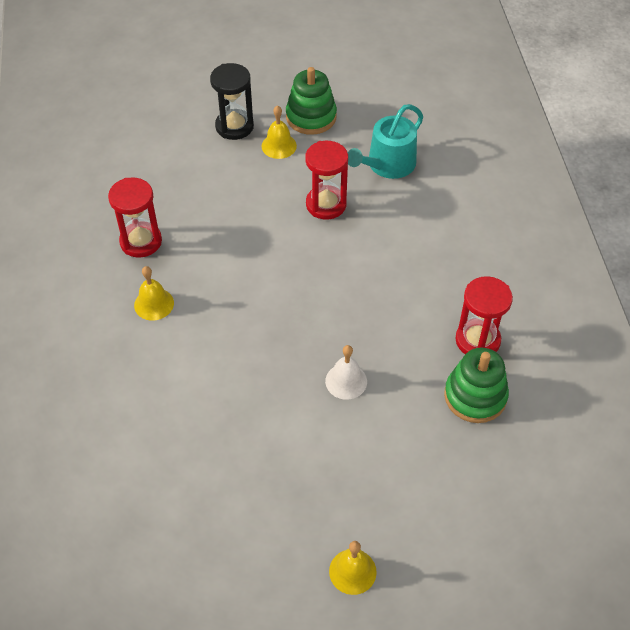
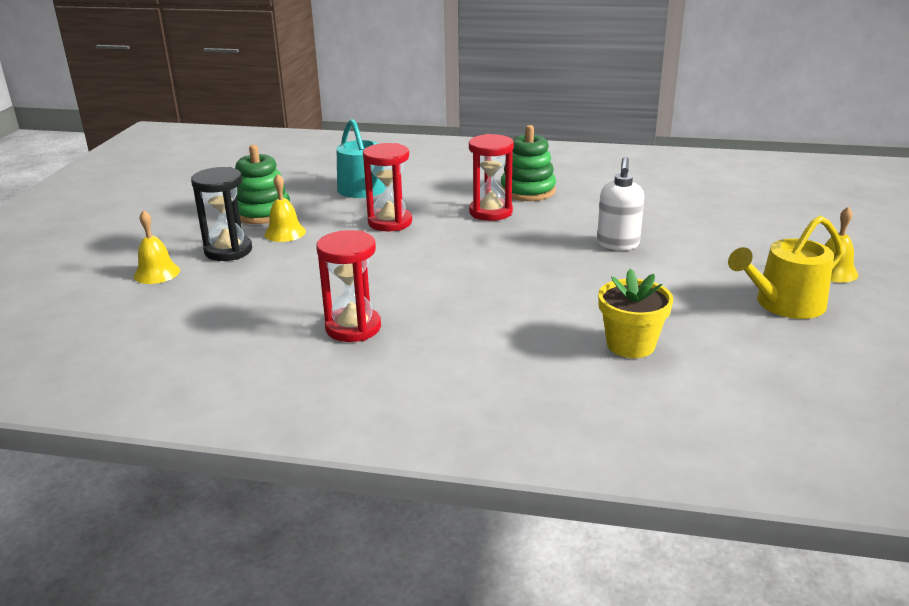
camera: 70 degrees left, 25 degrees down
yellow bell [134,266,174,321] -> yellow bell moved to [134,210,180,284]
white bell [325,345,367,400] -> white soap dispenser [597,157,644,250]
green stacking toy [444,348,509,423] -> green stacking toy moved to [501,125,556,201]
red hourglass [455,276,513,354] -> red hourglass moved to [469,134,514,221]
none -> yellow flower pot [598,269,674,358]
none -> yellow watering can [728,216,843,319]

